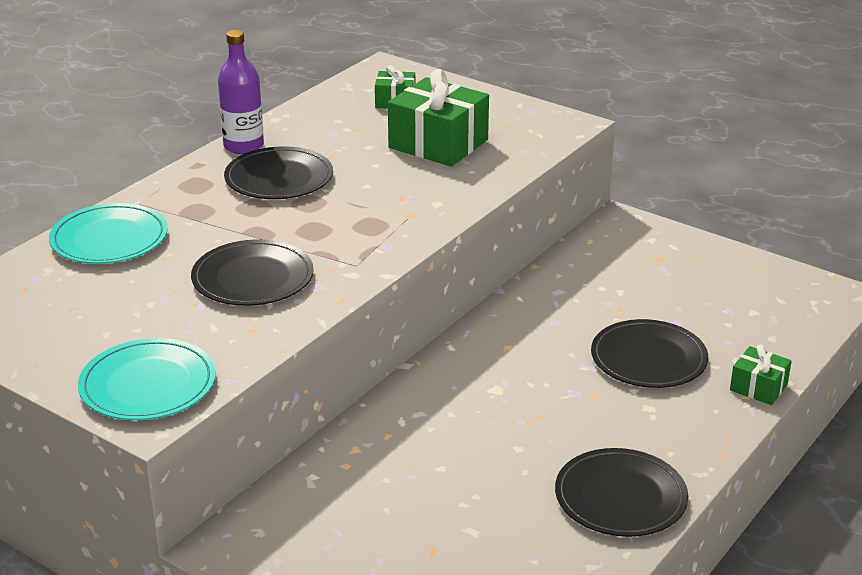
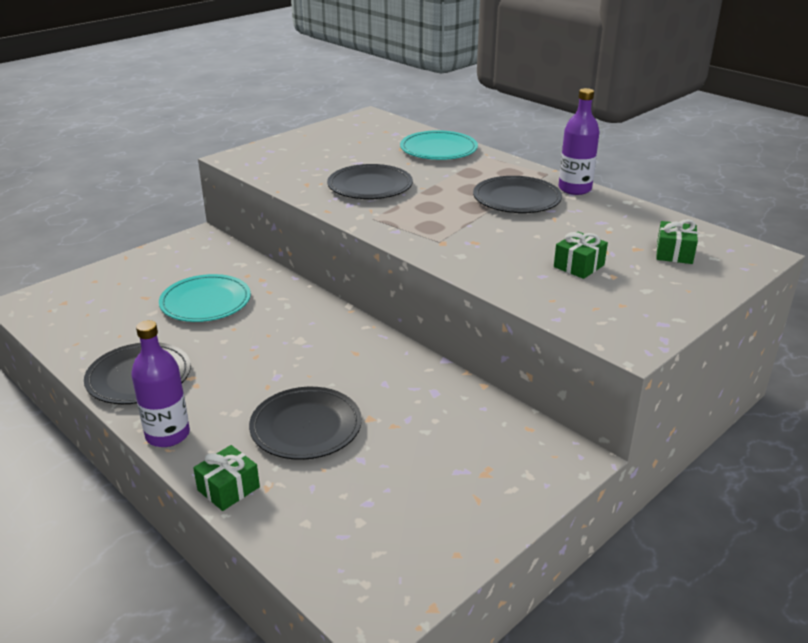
camera: 100 degrees right, 0 degrees up
turquoise plate [78,338,216,420] -> turquoise plate moved to [159,274,251,322]
green gift [388,69,489,167] -> green gift [554,231,608,279], size x0.52
none -> purple bottle [131,320,190,447]

